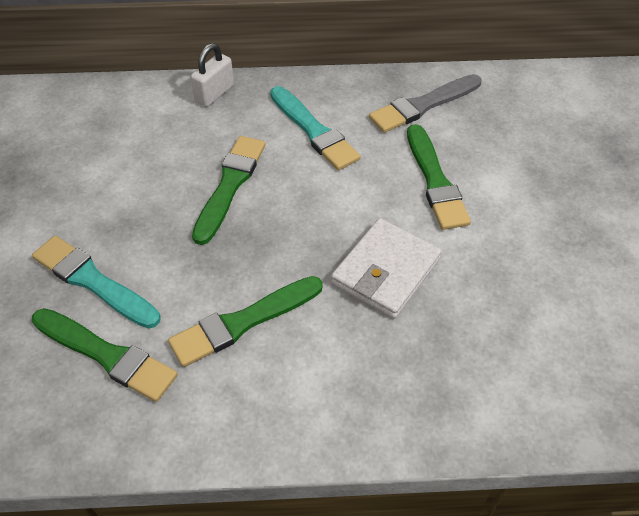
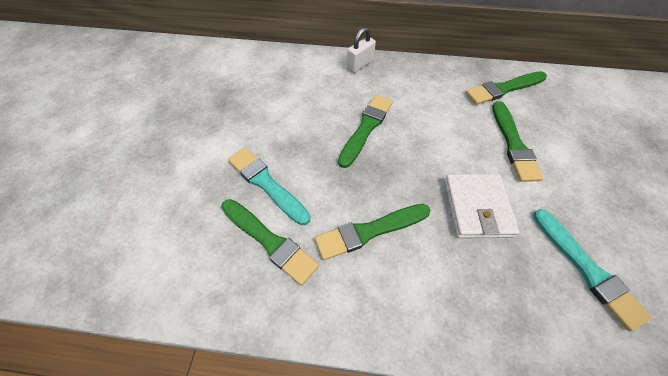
camera: 10 degrees right, 5 degrees up
turquoise brush [270,86,361,170] -> turquoise brush moved to [533,209,652,331]
white wallet [331,218,442,318] -> white wallet turned 45 degrees counterclockwise [444,174,520,238]
grey brush [369,74,481,133] -> green brush [465,71,547,105]

